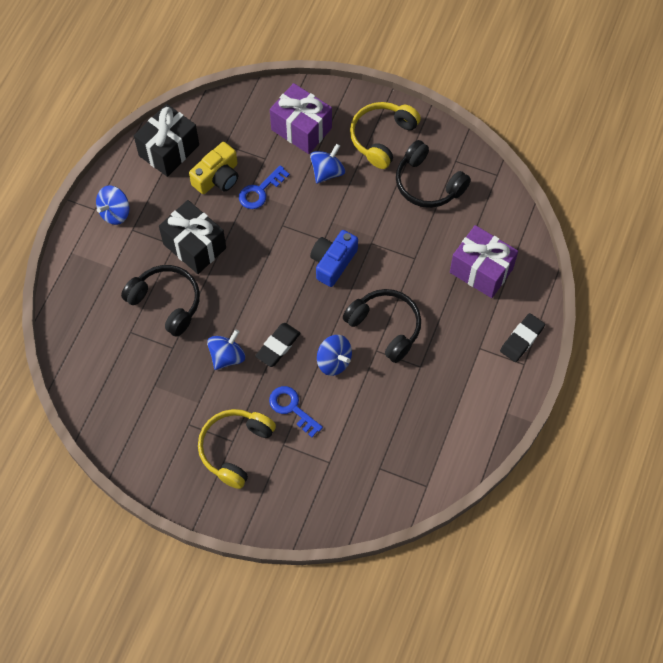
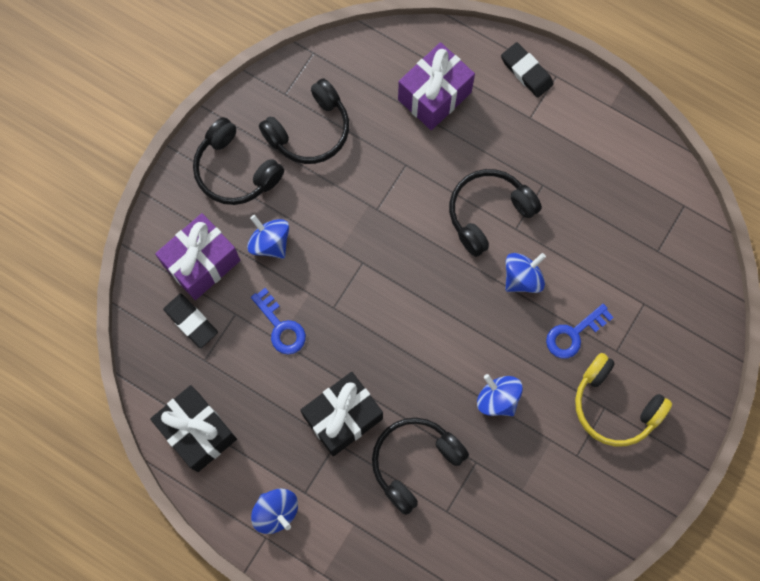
camera: 80 degrees left, 10 degrees up
yellow camera [189,142,238,194] -> none
black eraser [255,323,301,367] -> black eraser moved to [163,294,218,348]
blue camera [310,230,358,287] -> none
yellow headphones [350,102,421,169] -> black headphones [193,117,284,205]

